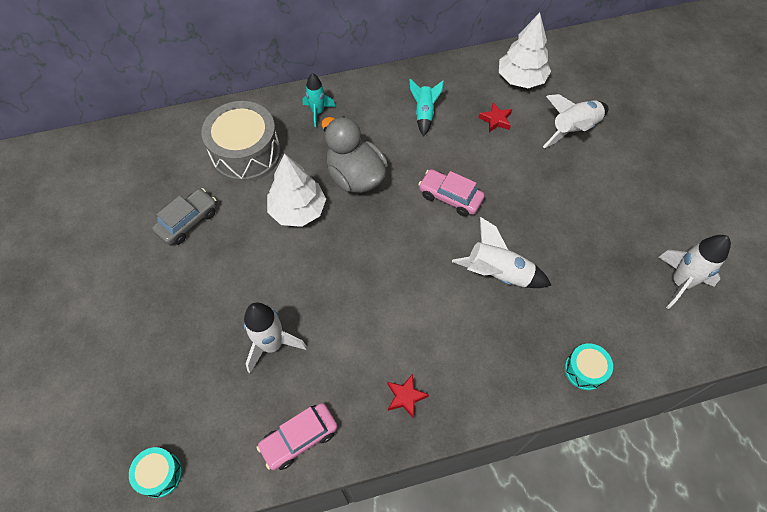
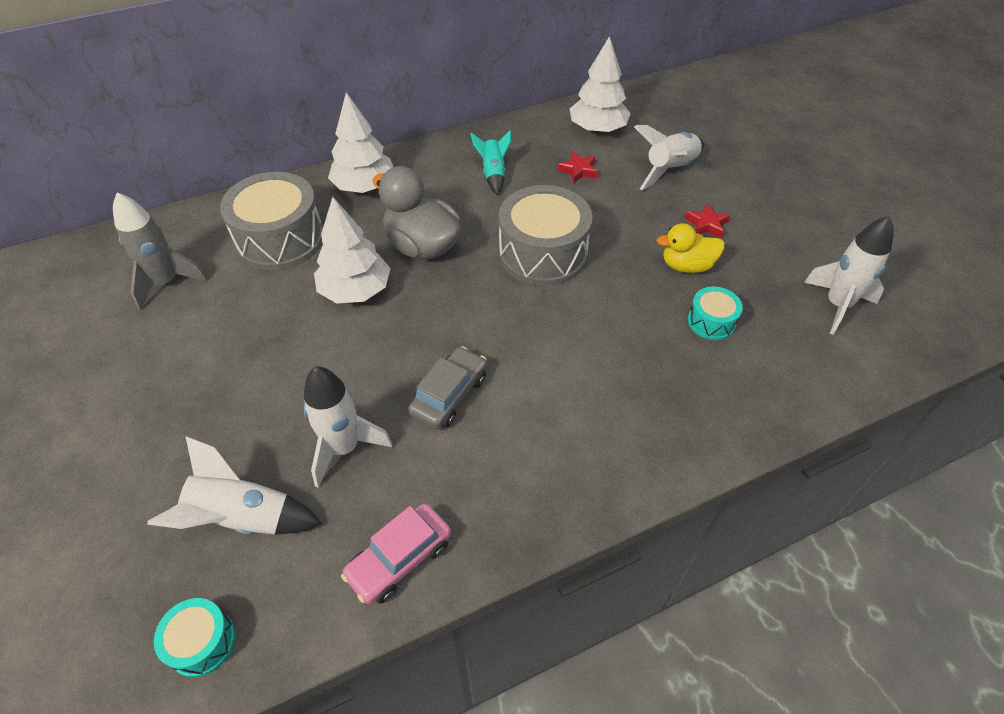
camera: 10 degrees left, 10 degrees down
grey car [152,188,217,245] -> grey car moved to [408,346,487,429]
turquoise rocket [303,73,335,127] -> white tree [328,93,393,193]
red star [387,374,429,419] -> red star moved to [685,203,730,239]
pink car [418,169,485,217] -> grey drum [499,185,592,286]
white rocket [452,217,551,288] -> white rocket moved to [147,436,322,535]
turquoise drum [565,343,613,390] -> turquoise drum moved to [688,287,743,340]
none -> grey rocket [113,193,208,311]
none -> yellow duck [657,223,725,273]

